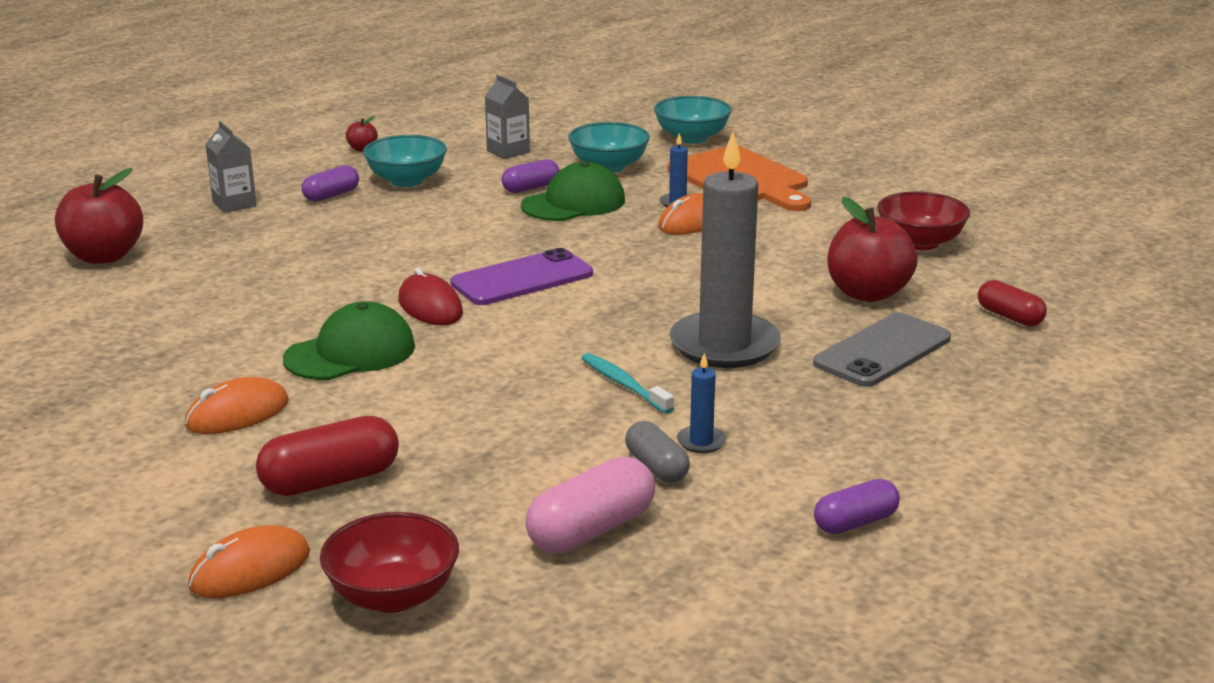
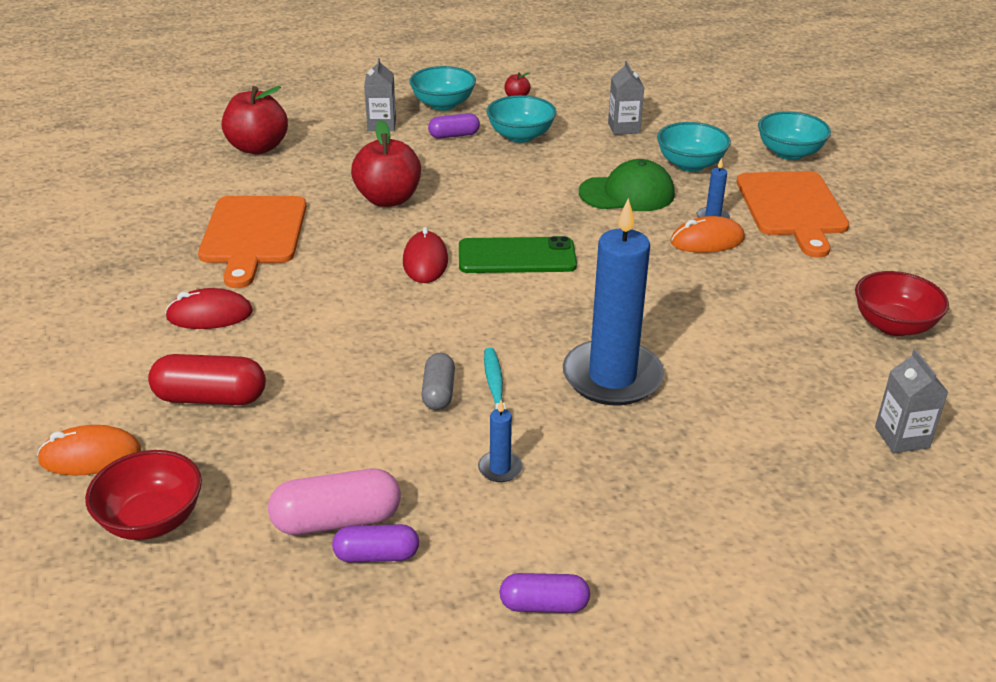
camera: 30 degrees right, 10 degrees up
orange mouse [185,377,289,434] -> red mouse [165,288,253,329]
green cap [283,301,415,380] -> none
purple phone [450,248,593,305] -> green phone [459,236,577,273]
purple capsule [502,159,560,193] -> purple capsule moved to [332,524,419,563]
grey capsule [625,421,690,483] -> grey capsule moved to [421,353,455,410]
grey candle [669,132,781,368] -> blue candle [563,198,664,405]
grey phone [813,313,951,387] -> none
red apple [827,197,918,302] -> red apple moved to [351,120,421,207]
red capsule [978,280,1047,326] -> grey carton [875,349,948,453]
none -> orange cutting board [198,196,307,288]
none -> turquoise bowl [409,66,476,111]

